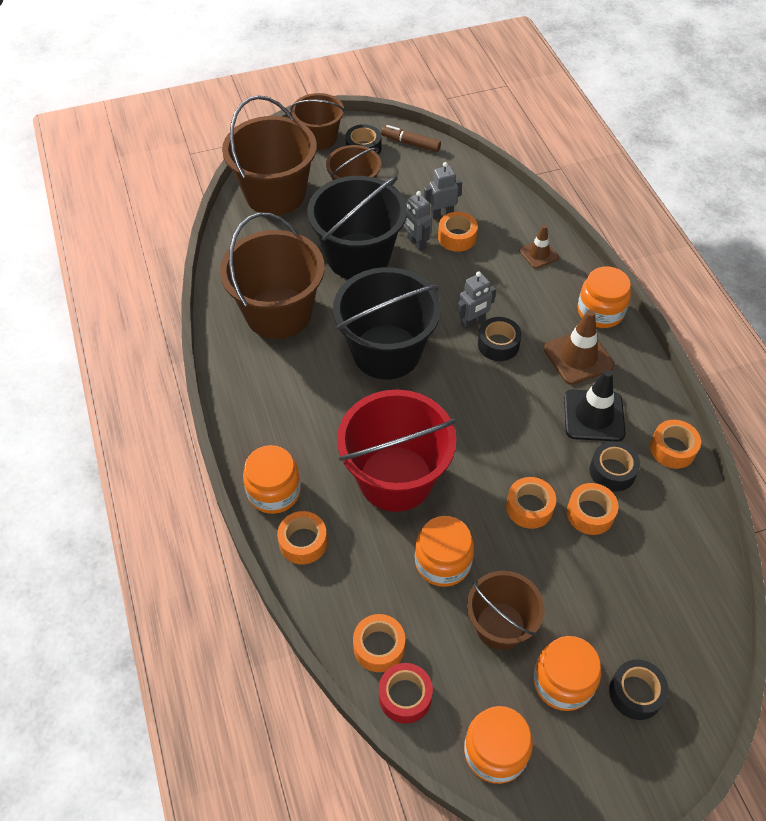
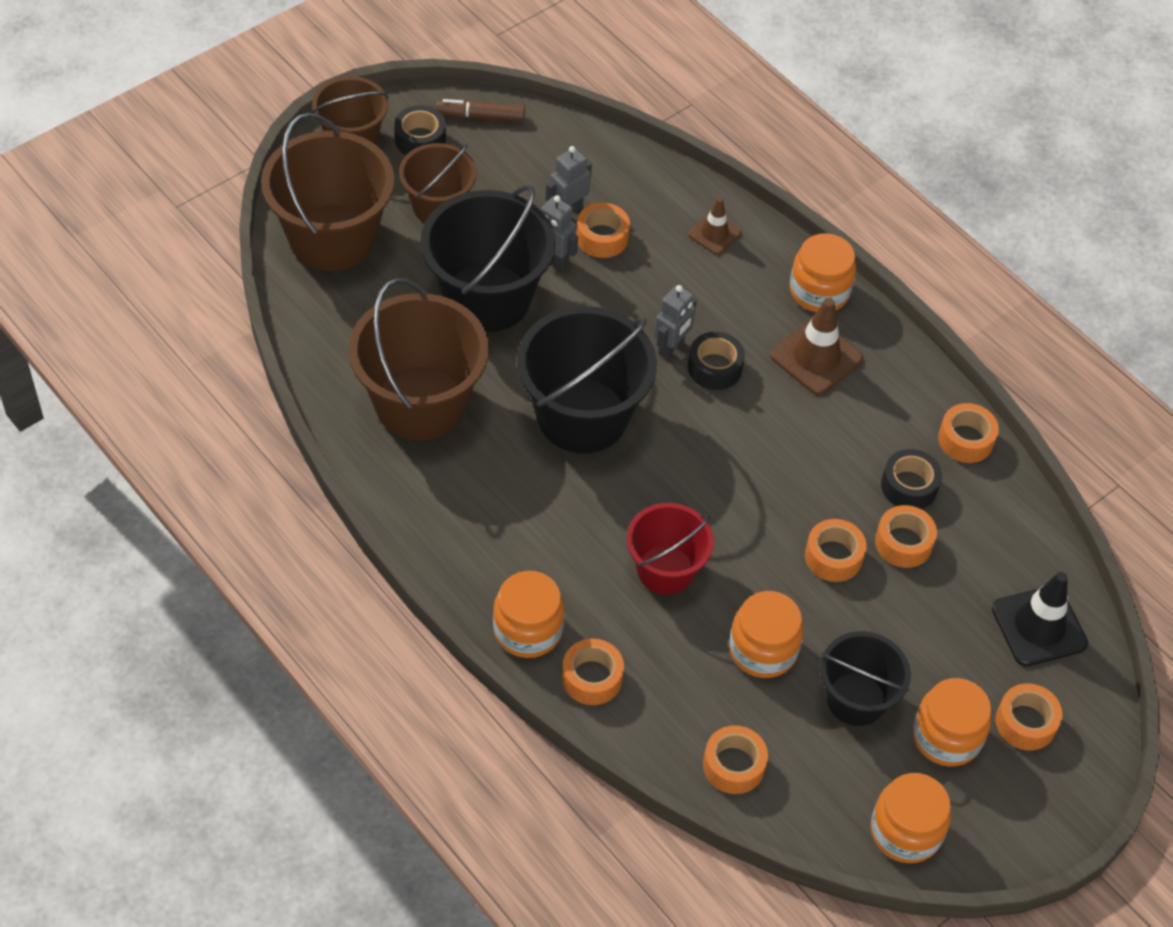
camera: 25 degrees left, 0 degrees up
red bucket [337,390,457,512] -> red bucket [627,503,714,595], size x0.60
red tape [379,663,433,723] -> none
brown bucket [467,571,545,650] -> black bucket [820,631,911,726]
black traffic cone [564,370,626,442] -> black traffic cone moved to [992,572,1088,666]
black tape [609,659,668,720] -> orange tape [995,683,1063,750]

